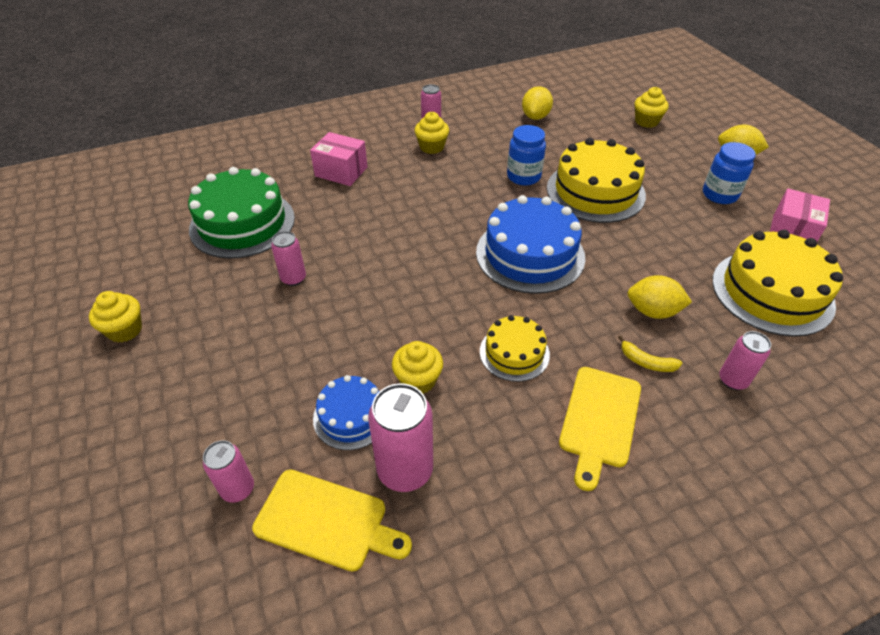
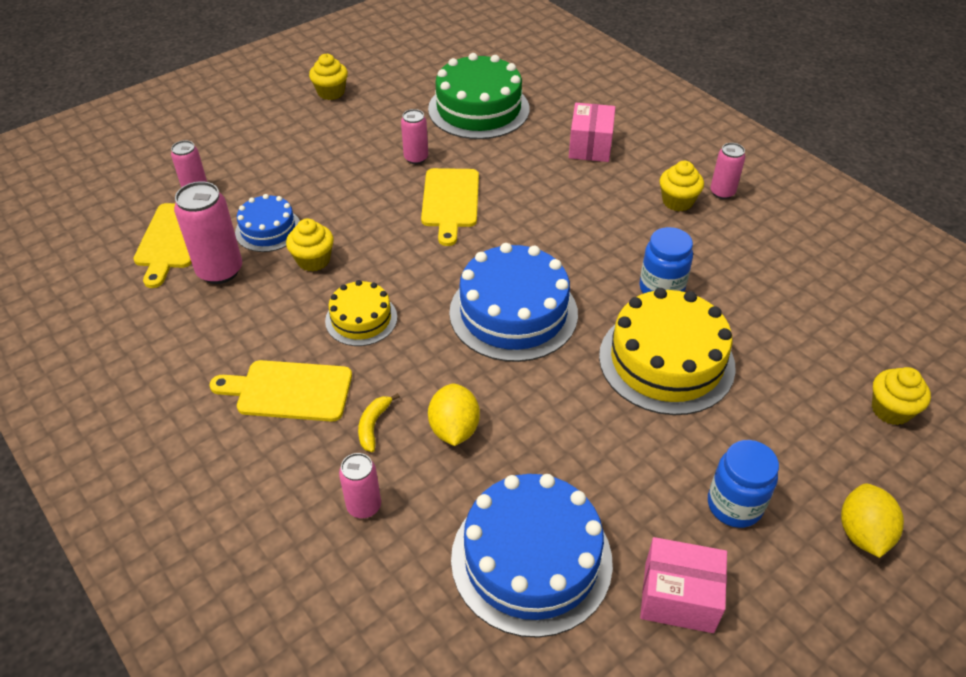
camera: 75 degrees right, 0 degrees up
yellow lemon [522,86,553,120] -> none
yellow cake [712,230,843,337] -> blue cake [451,474,613,638]
none -> yellow cutting board [421,168,479,246]

